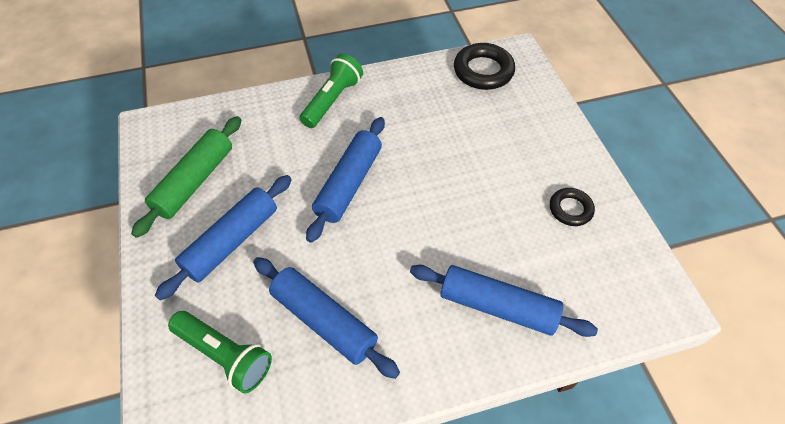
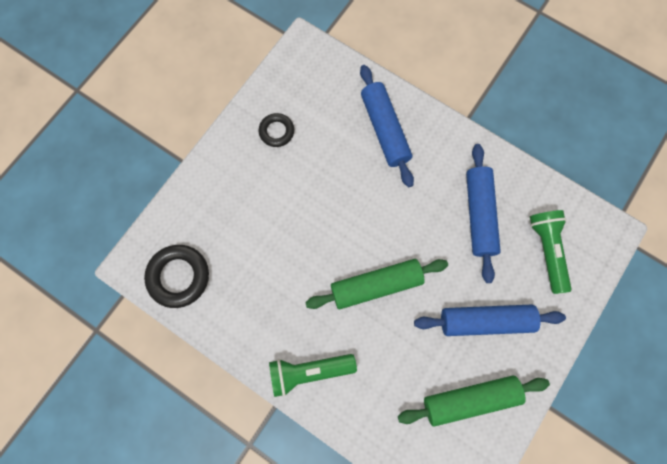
camera: 130 degrees left, 20 degrees up
blue rolling pin [306,117,385,243] -> green rolling pin [305,259,448,309]

